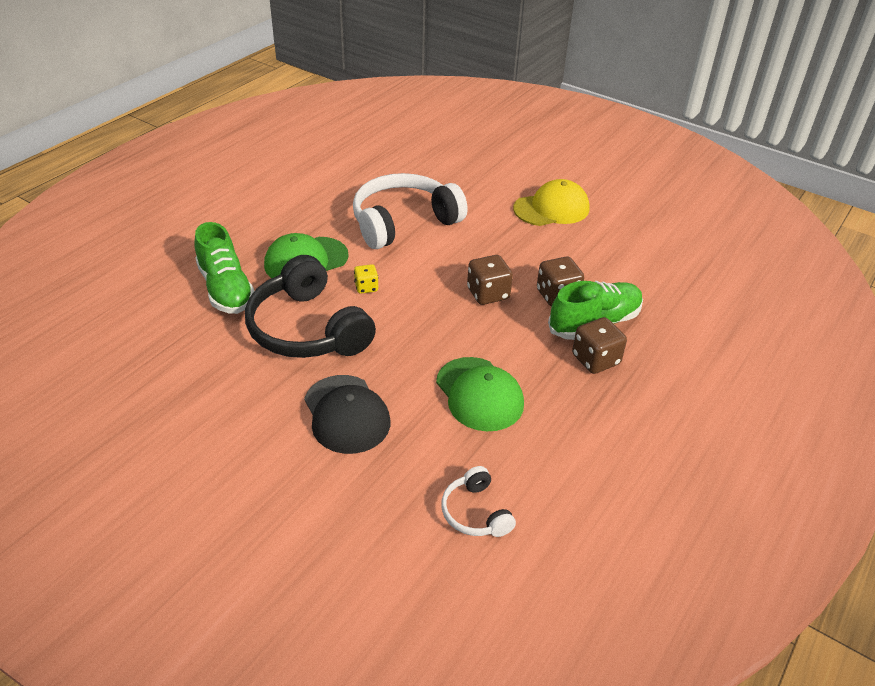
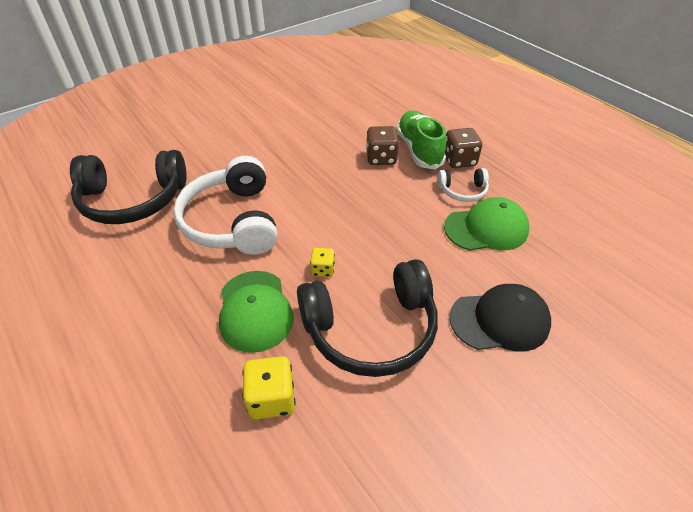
camera: 70 degrees left, 5 degrees up
green shoe [194,222,254,314] -> yellow dice [242,356,295,419]
white headphones [442,466,516,537] -> white headphones moved to [437,168,489,202]
brown dice [467,255,513,305] -> none
yellow cap [513,179,589,226] -> none
none -> black headphones [70,150,186,224]

